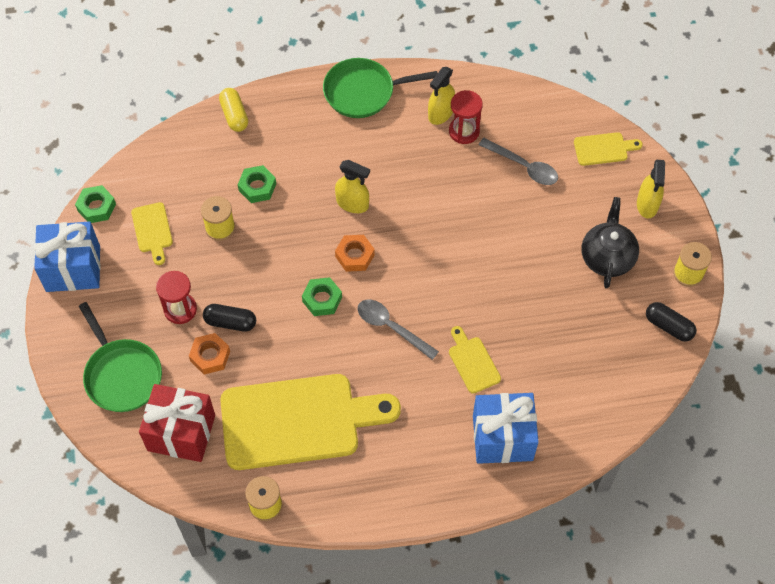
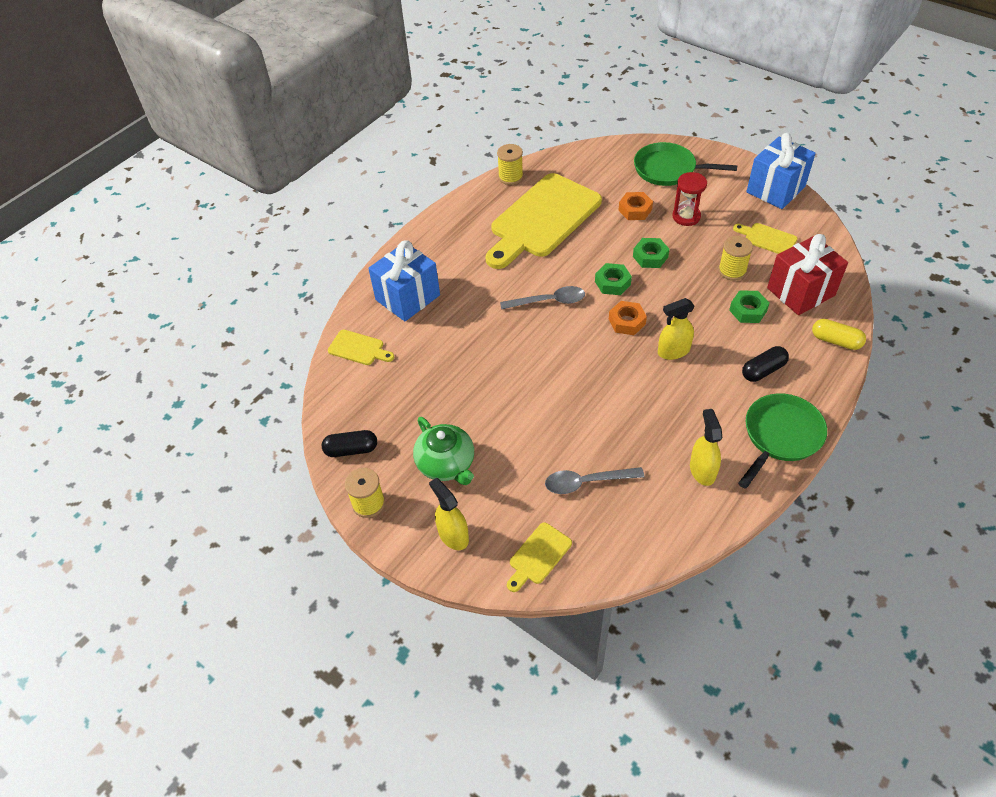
camera: 140 degrees right, 10 degrees down
green nut [75,185,116,223] -> green nut moved to [633,238,669,268]
red gift [139,384,215,462] -> red gift moved to [767,234,848,315]
black capsule [203,304,256,332] -> black capsule moved to [742,346,789,382]
red hourglass [449,90,483,144] -> none
yellow cutting board [449,326,501,394] -> yellow cutting board moved to [328,330,394,365]
black teapot [581,197,639,288] -> green teapot [413,417,474,485]

